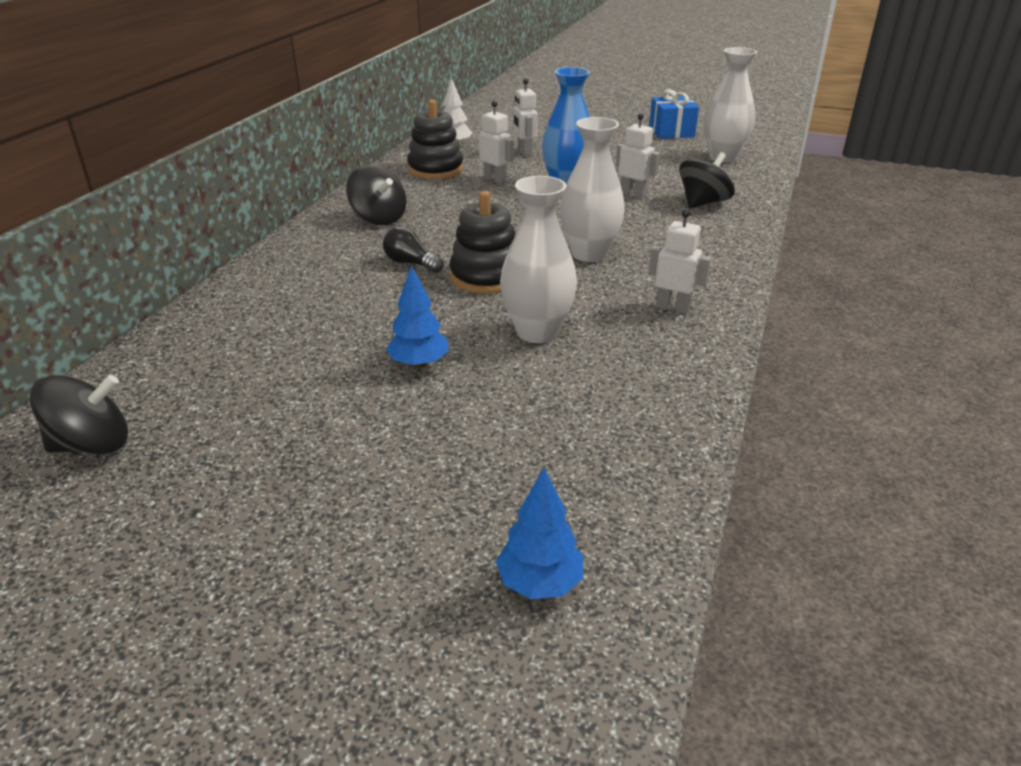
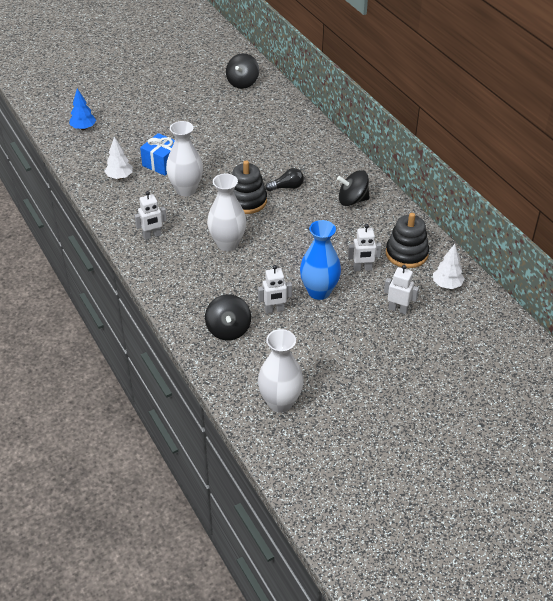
camera: 130 degrees right, 10 degrees up
blue tree [386,265,449,368] -> none
blue gift [649,89,699,139] -> blue gift moved to [140,133,175,176]
none -> white tree [105,137,133,179]

